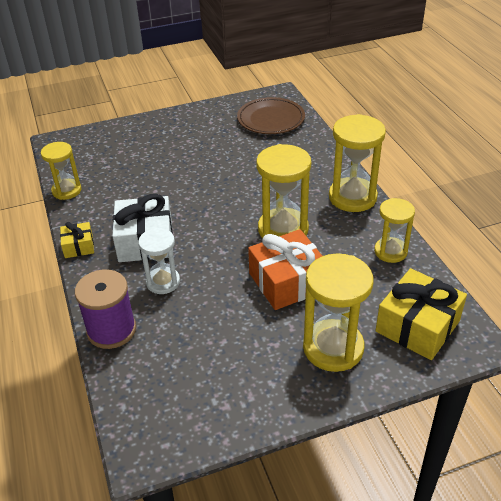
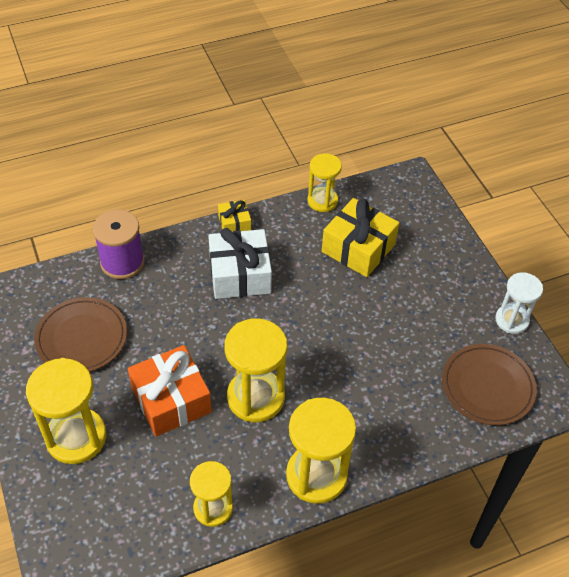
camera: 85 degrees right, 10 degrees up
white hourglass [138,228,180,294] -> white hourglass moved to [495,272,543,334]
yellow gift [375,268,467,360] -> yellow gift moved to [322,198,399,277]
none -> brown plate [34,297,127,372]

